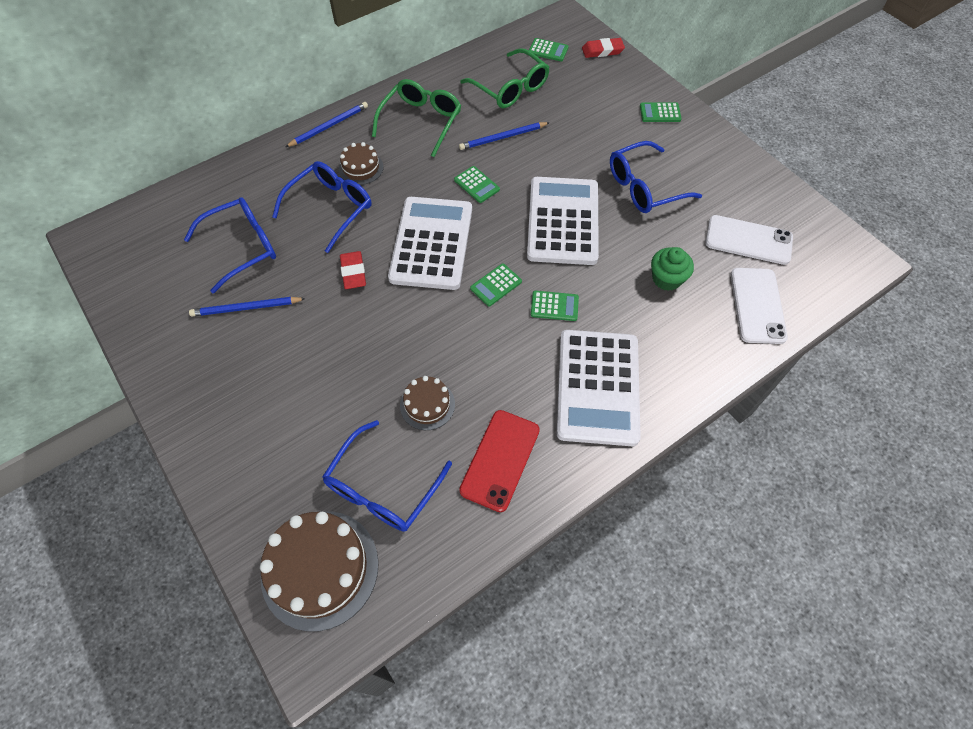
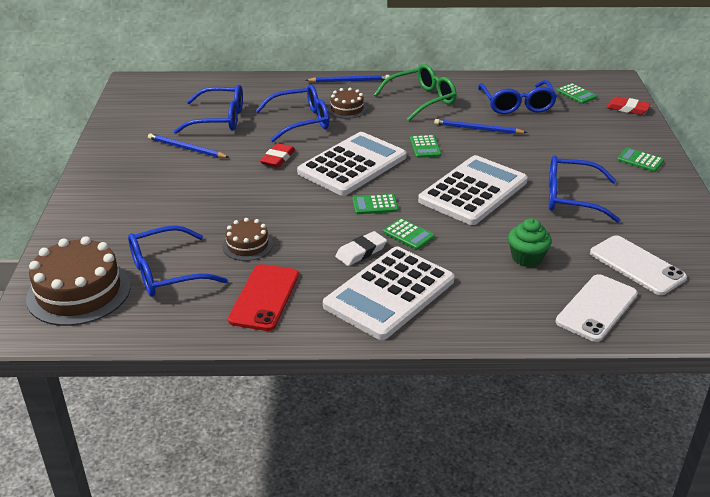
camera: 35 degrees right, 25 degrees down
red phone [459,410,540,512] -> red phone turned 45 degrees counterclockwise [228,264,299,331]
green glasses [460,48,549,108] -> blue glasses [478,80,557,114]
none -> white eraser [335,231,387,266]

